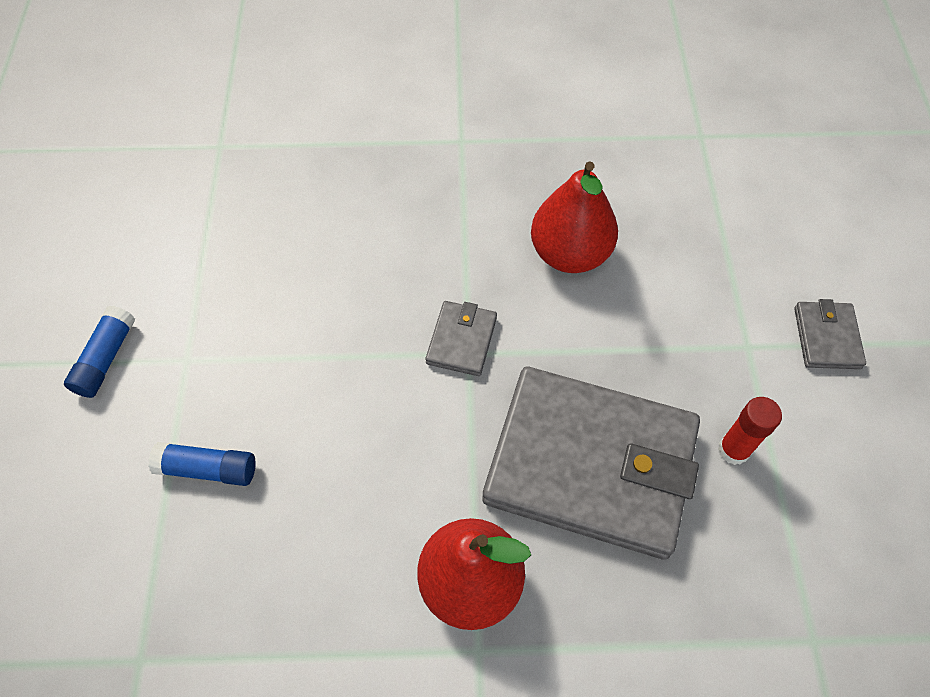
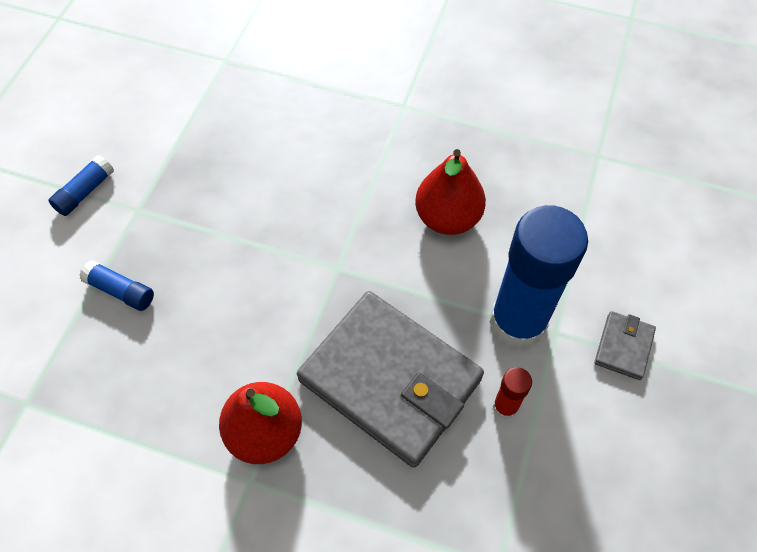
camera: 20 degrees right, 0 degrees up
grey wallet [425,301,497,376] -> none
none -> blue glue stick [490,205,588,349]

